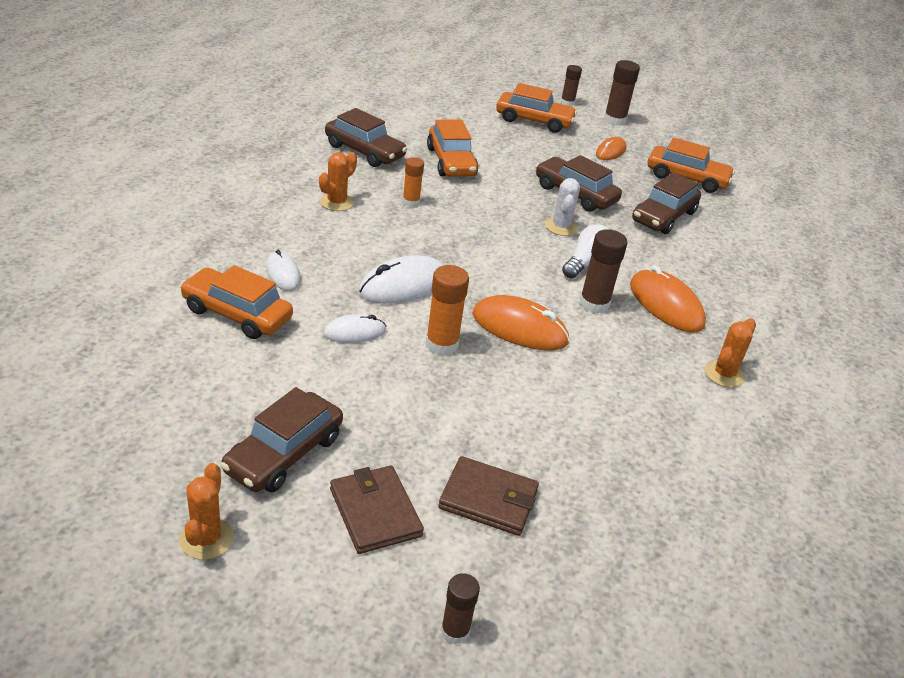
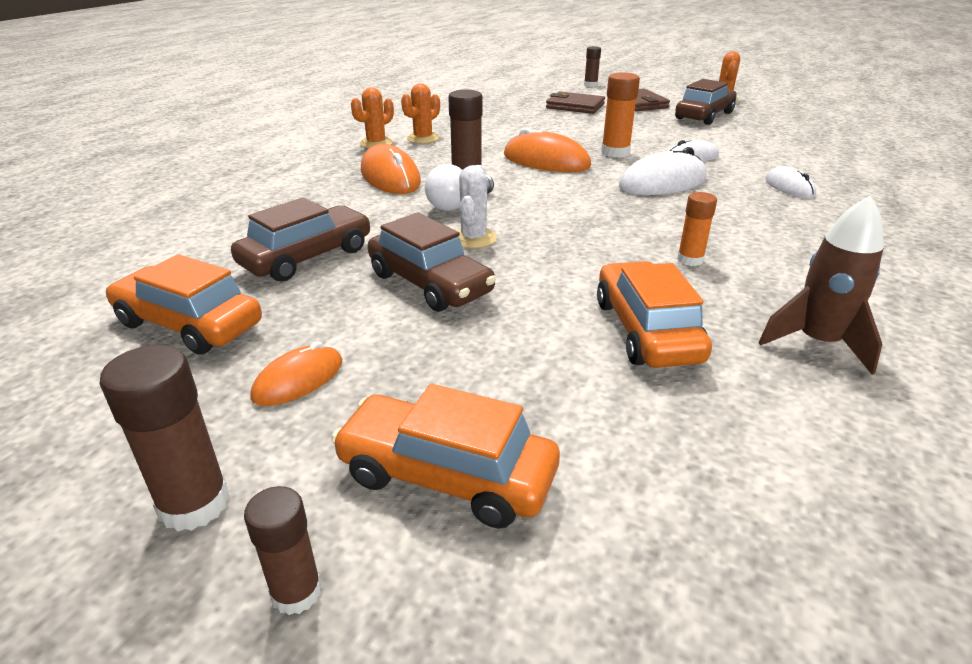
camera: 170 degrees left, 5 degrees down
orange car [180,265,293,339] -> none
orange cactus [319,152,357,211] -> orange cactus moved to [401,83,440,144]
brown car [325,108,407,167] -> brown rocket [759,196,884,375]

